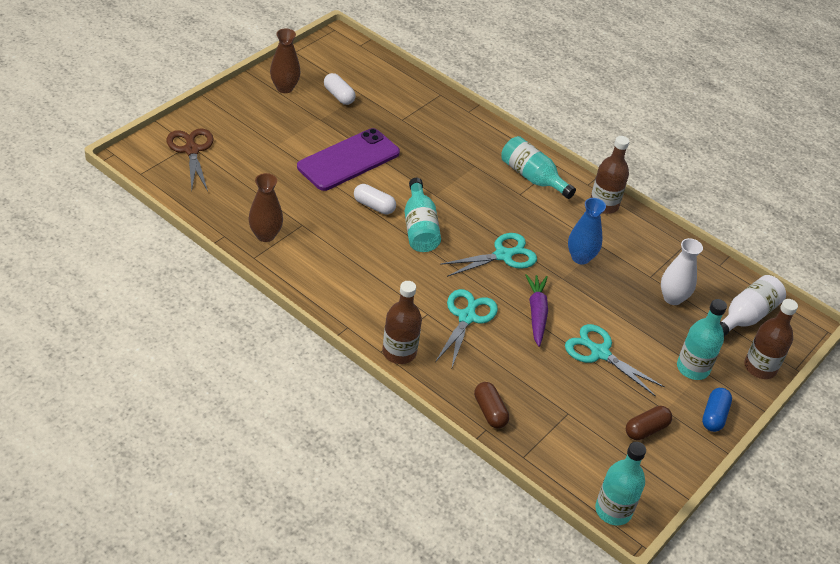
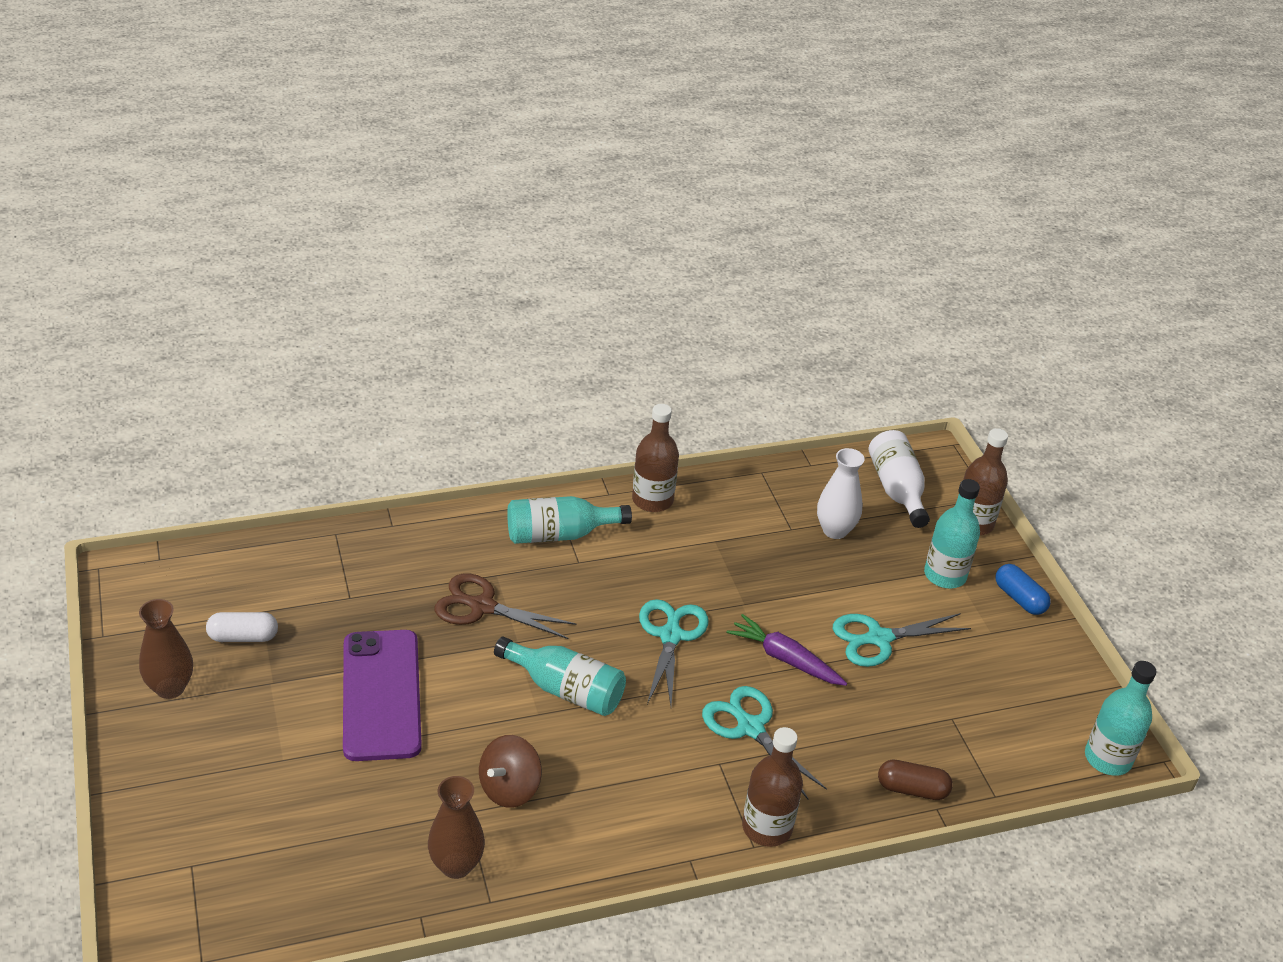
camera: 55 degrees left, 5 degrees down
brown scissors [167,128,214,191] -> brown scissors moved to [435,574,576,639]
white capsule [354,184,396,215] -> none
blue vase [568,198,606,265] -> none
brown capsule [626,406,672,440] -> none
none -> brown spinning top [479,735,542,808]

